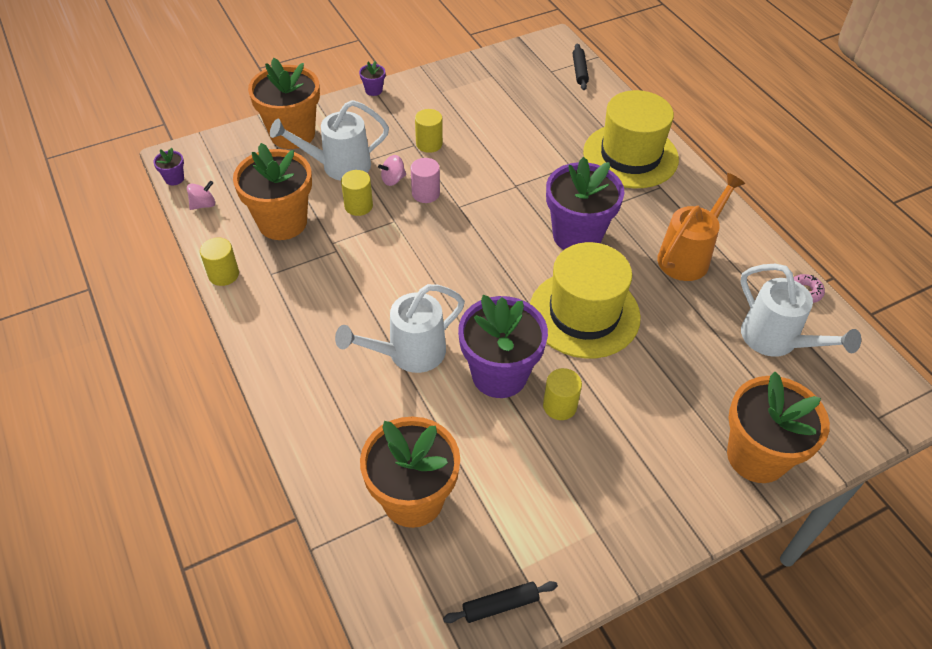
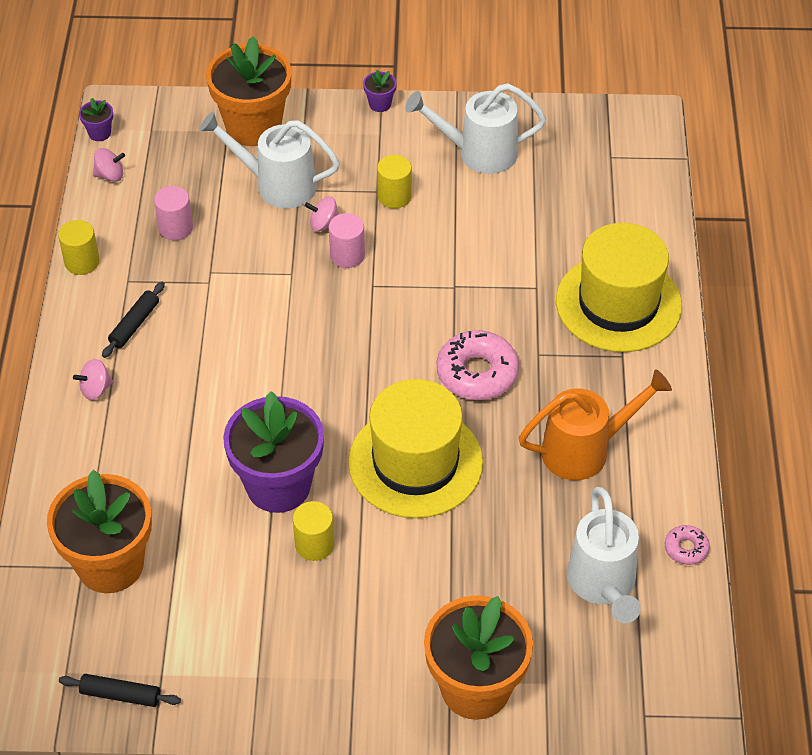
camera: 30 degrees right, 0 degrees up
orange flower pot [233,143,312,240] -> pink cylinder [154,186,193,240]
white watering can [335,284,465,373] -> white watering can moved to [405,83,546,174]
yellow cylinder [341,170,373,216] -> none
purple flower pot [546,157,624,250] -> pink donut [437,330,519,400]
black rolling pin [573,43,589,90] -> black rolling pin moved to [102,282,165,358]
none -> pink spinning top [73,359,113,400]

